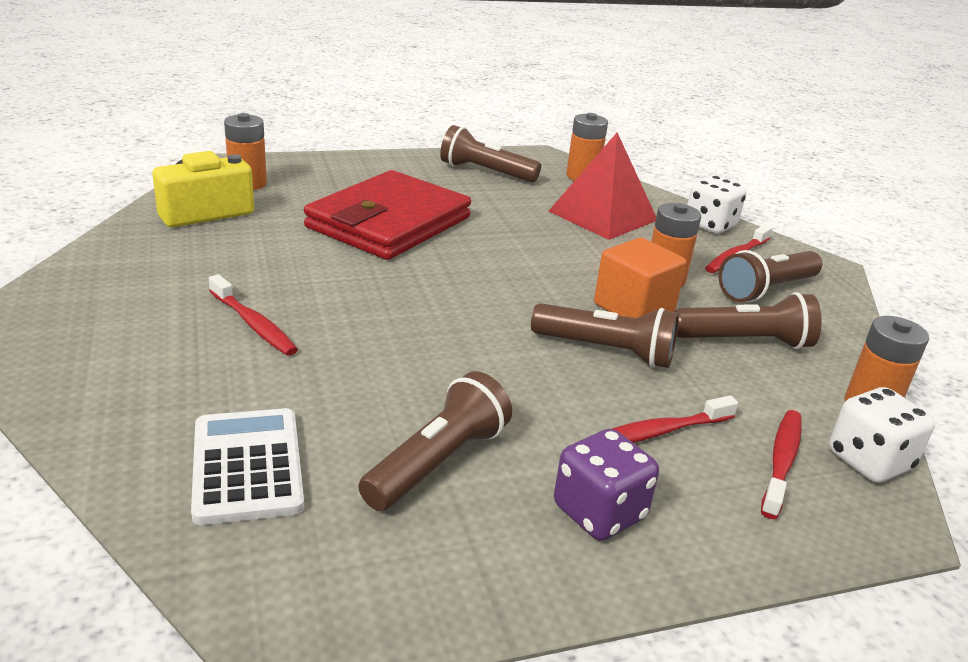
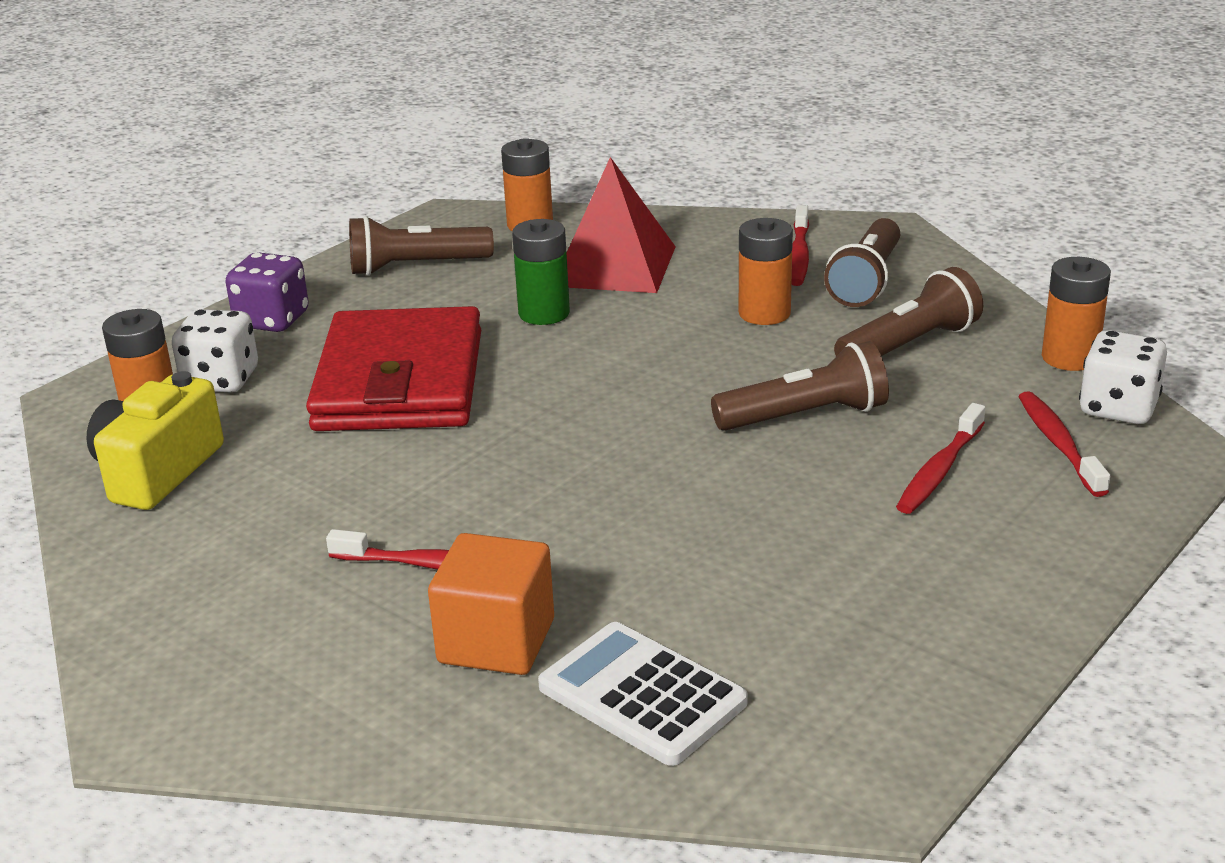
camera: 30 degrees left, 0 degrees up
brown flashlight [358,371,512,511] -> none
purple dice [554,429,659,541] -> purple dice moved to [225,252,309,332]
orange cube [594,237,686,318] -> orange cube moved to [428,533,554,675]
white dice [687,176,746,234] -> white dice moved to [172,309,258,392]
none -> green battery [512,219,570,325]

